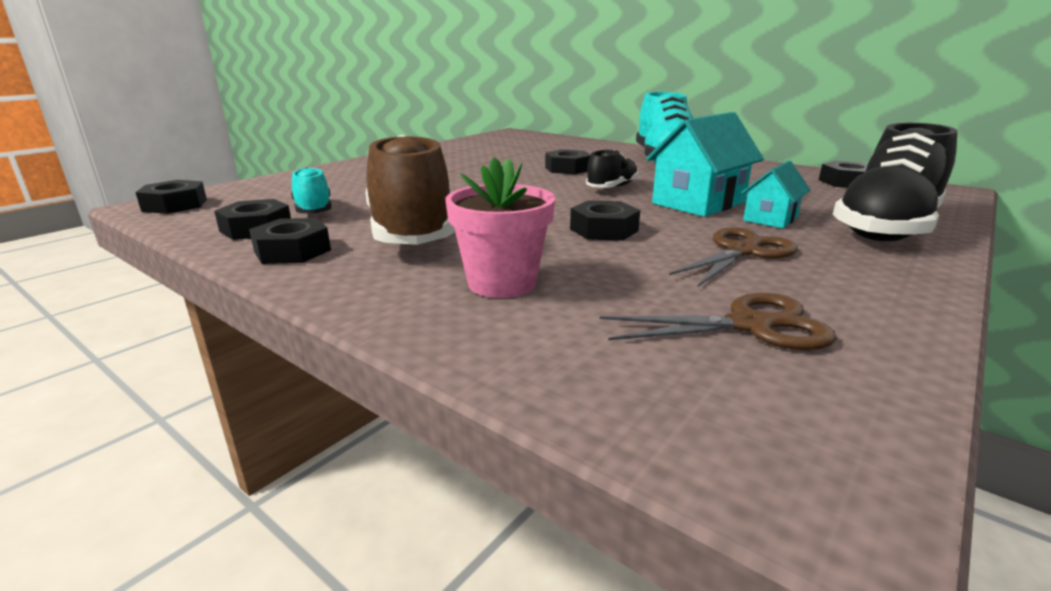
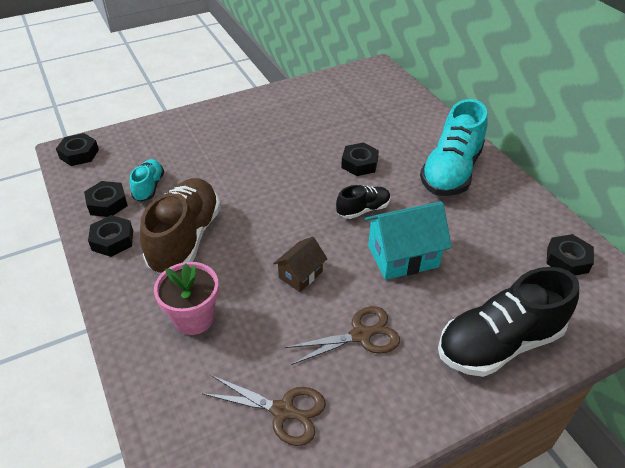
camera: 25 degrees right, 20 degrees up
black nut [570,200,640,241] -> brown house [273,237,327,292]
turquoise house [741,161,811,228] -> none

